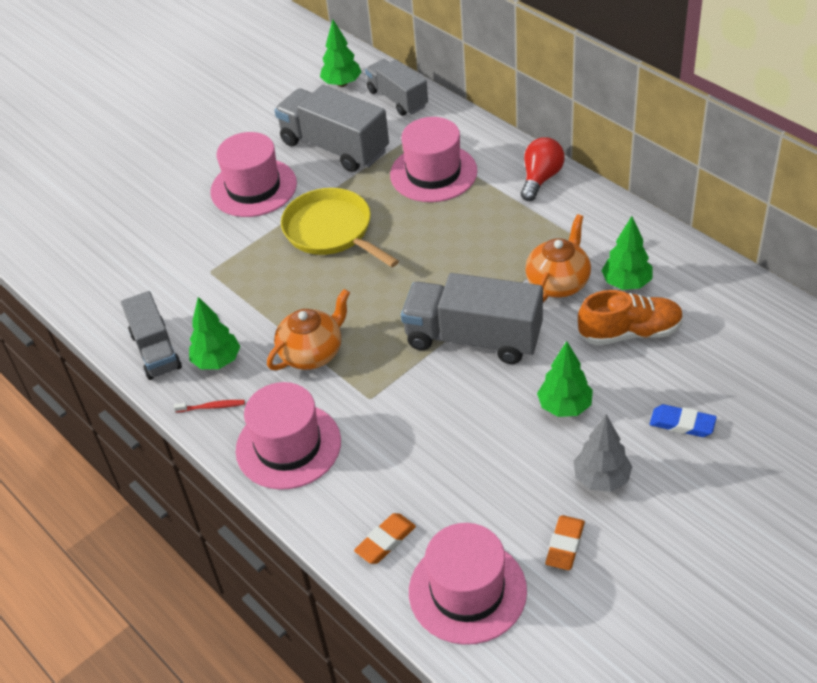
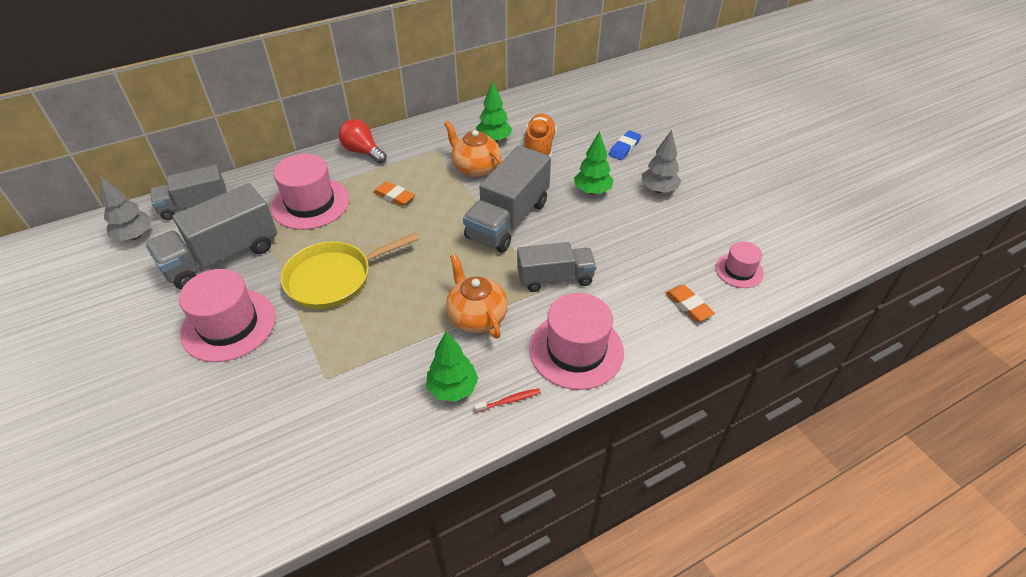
camera: 80 degrees left, 0 degrees up
grey truck [121,291,182,380] -> grey truck moved to [517,242,596,292]
red toothbrush [174,400,245,412] -> red toothbrush turned 60 degrees clockwise [474,388,541,413]
green tree [320,20,361,87] -> grey tree [100,176,152,241]
pink hat [409,523,527,645] -> pink hat [715,241,764,288], size x0.55
orange eraser [545,515,585,570] -> orange eraser moved to [373,181,415,206]

